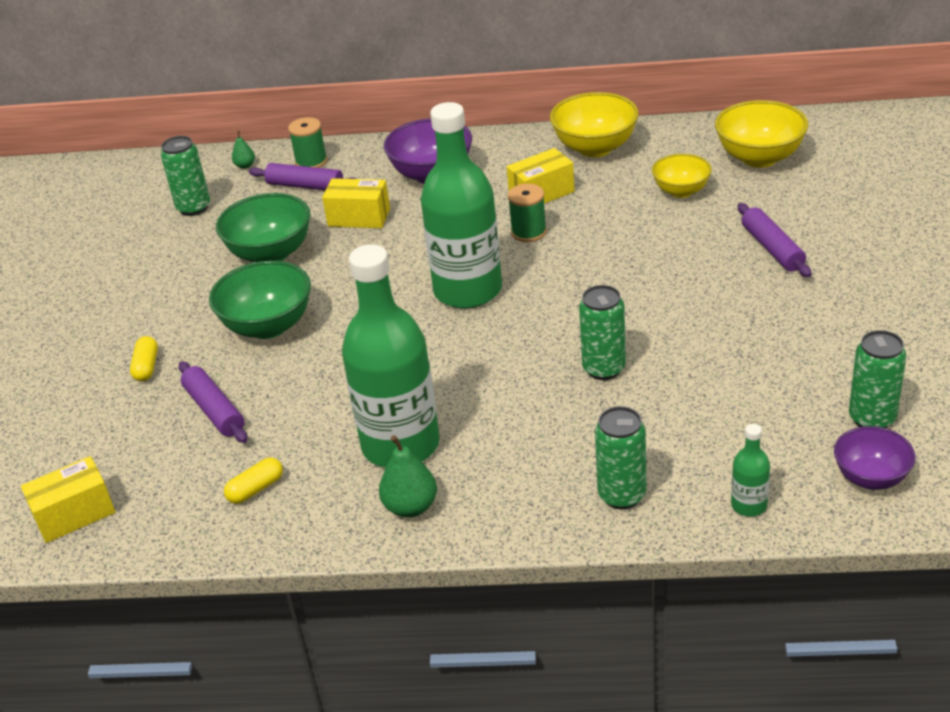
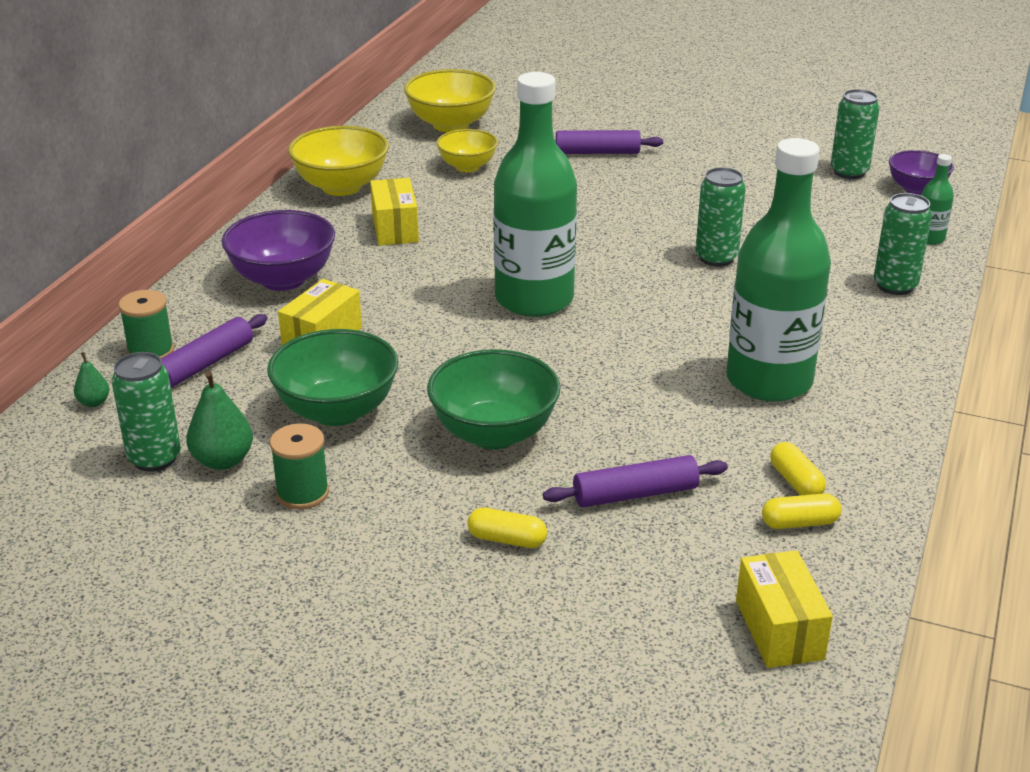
camera: 75 degrees left, 5 degrees down
green pear [379,435,437,518] -> green pear moved to [186,371,253,470]
green spool [508,184,547,242] -> green spool moved to [270,423,329,509]
none -> yellow capsule [762,493,842,529]

